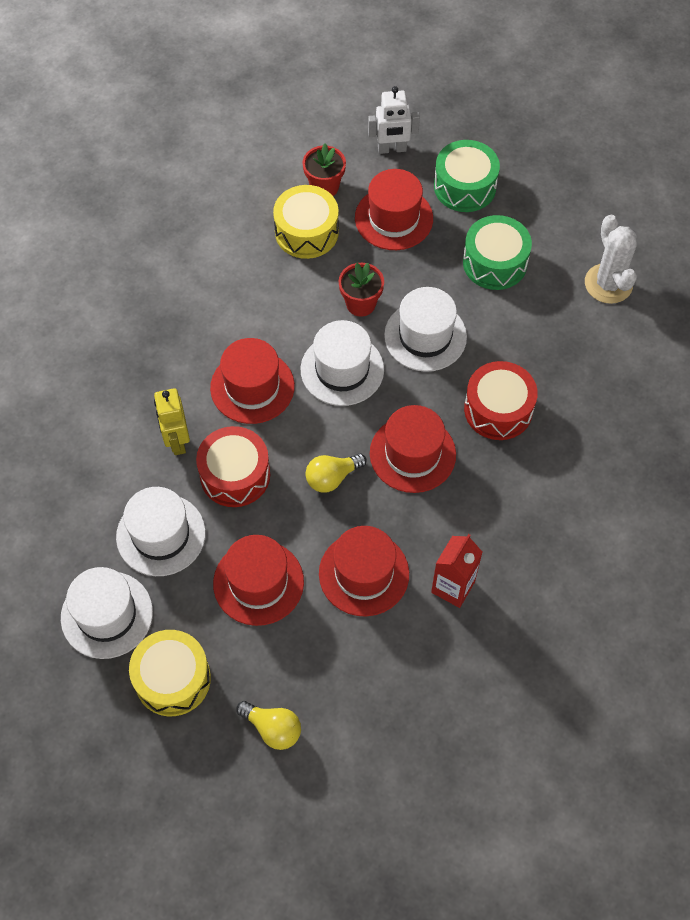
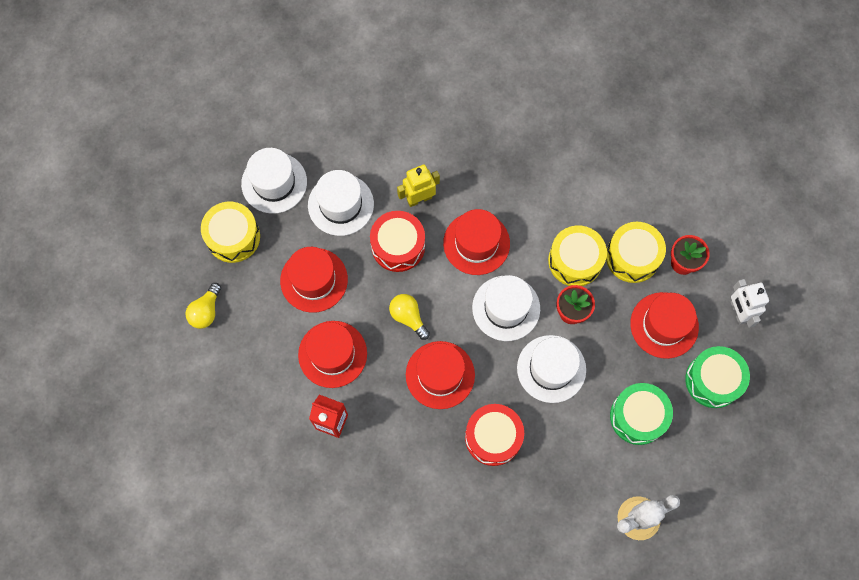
camera: 80 degrees right, 10 degrees up
none -> yellow drum [548,226,607,286]

